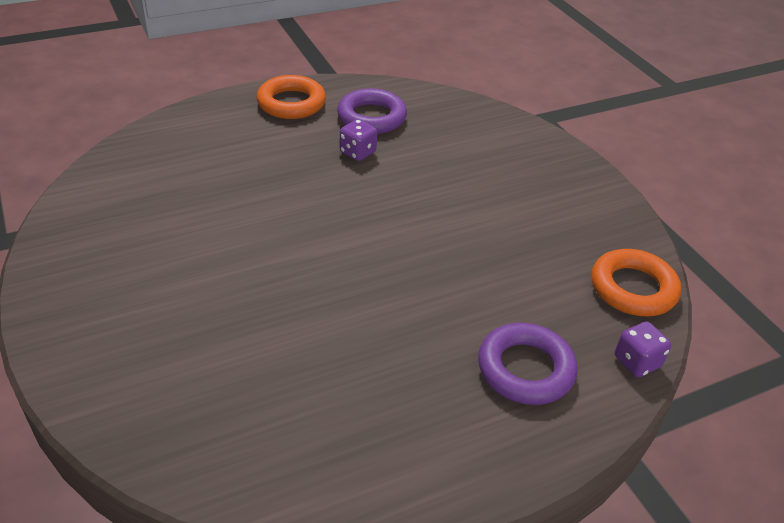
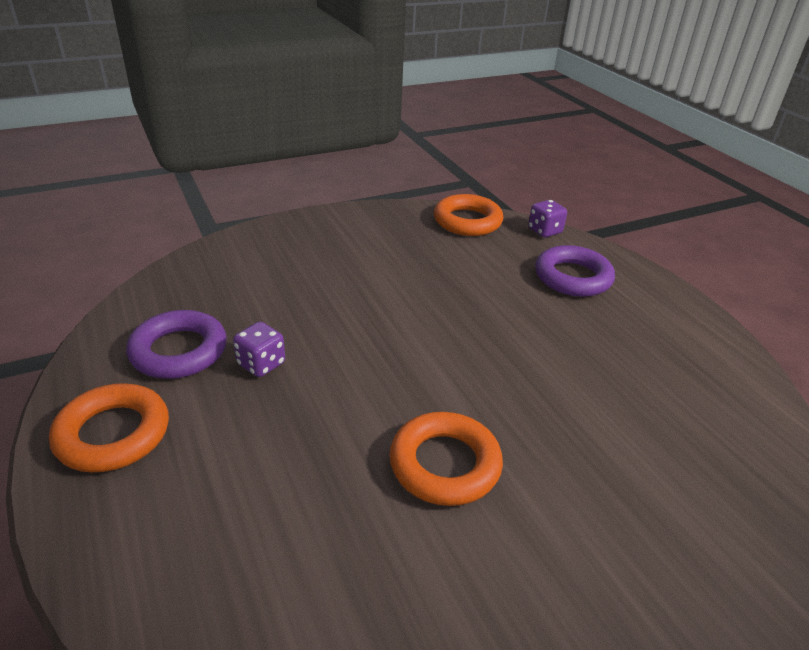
camera: 90 degrees left, 5 degrees down
none -> orange ring [389,412,503,506]

